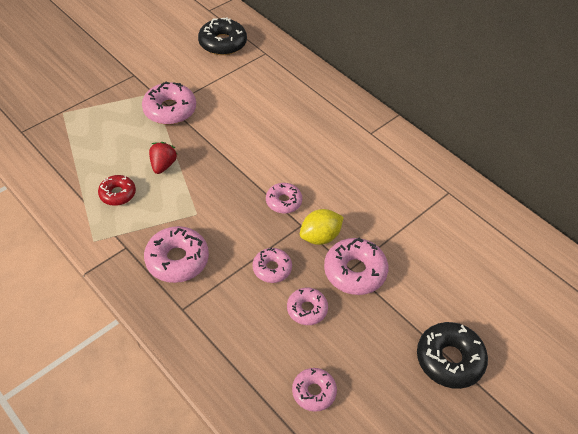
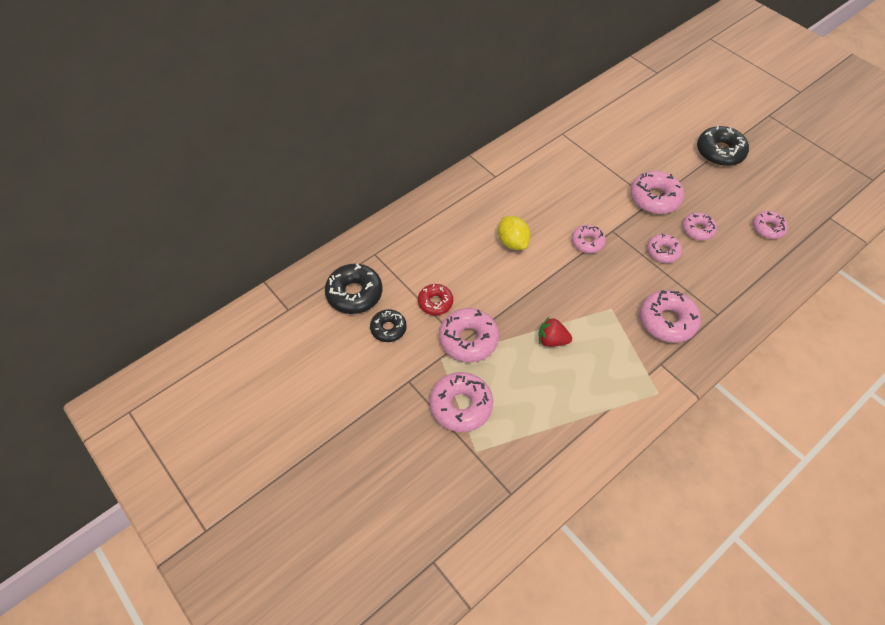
camera: 85 degrees left, 5 degrees up
red donut [98,175,136,206] -> red donut moved to [418,284,453,315]
yellow lemon [300,209,344,245] -> yellow lemon moved to [498,216,531,250]
none -> black donut [370,309,407,342]
none -> pink donut [429,372,493,432]

